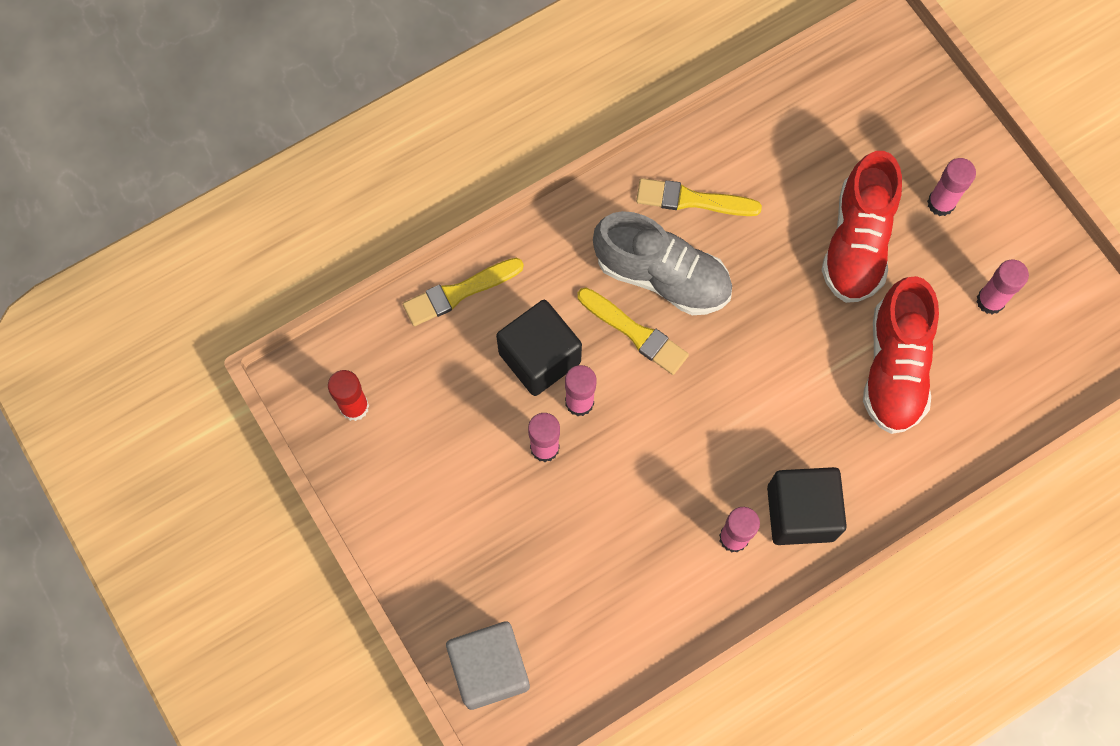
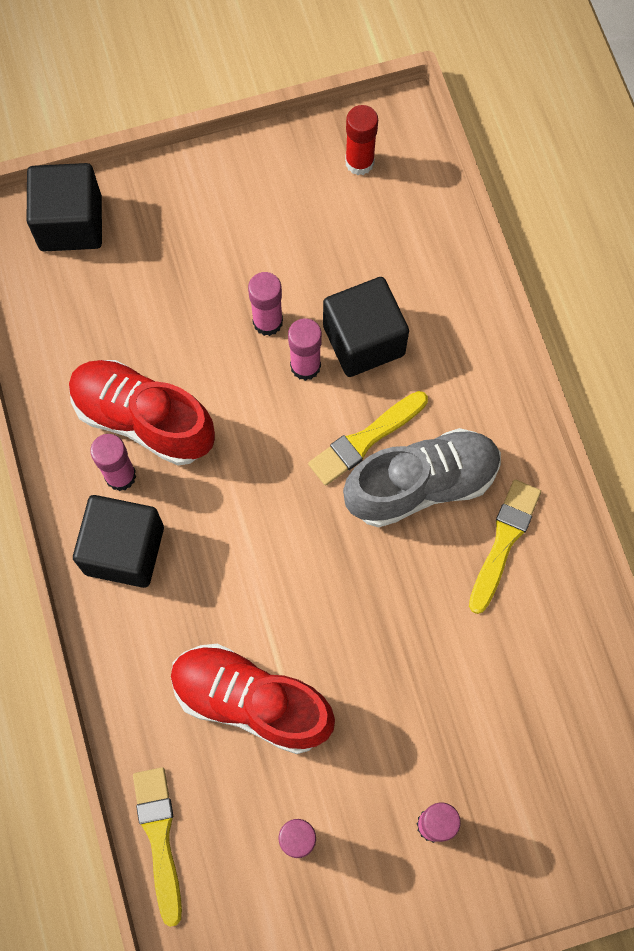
camera: 105 degrees right, 0 degrees up
yellow brush [403,258,524,326] -> yellow brush moved to [133,767,182,927]
grey cube [446,621,530,710] -> black cube [27,163,102,251]
grey shoe [593,211,732,315] -> grey shoe turned 150 degrees counterclockwise [343,428,501,527]
red shoe [822,151,902,303] -> red shoe moved to [69,360,215,466]

